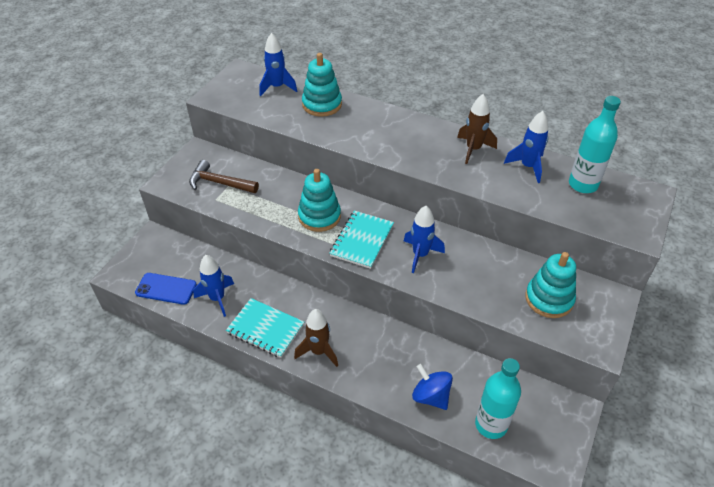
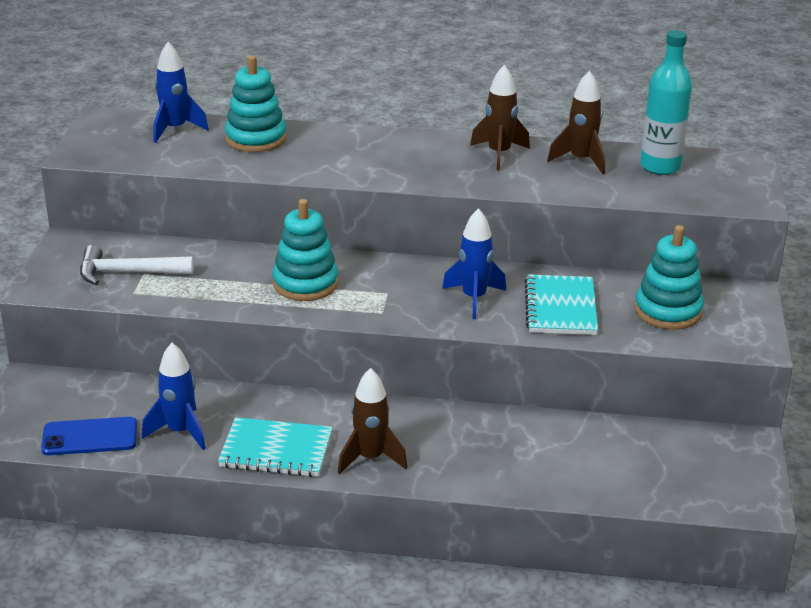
camera: 20 degrees left, 15 degrees down
brown hammer [189,160,259,193] -> white hammer [80,245,194,285]
turquoise notebook [329,211,394,269] -> turquoise notebook moved to [525,274,598,335]
blue spinning top [412,364,453,410] -> none
turquoise bottle [475,358,521,439] -> none
blue rocket [504,111,548,183] -> brown rocket [547,70,605,174]

